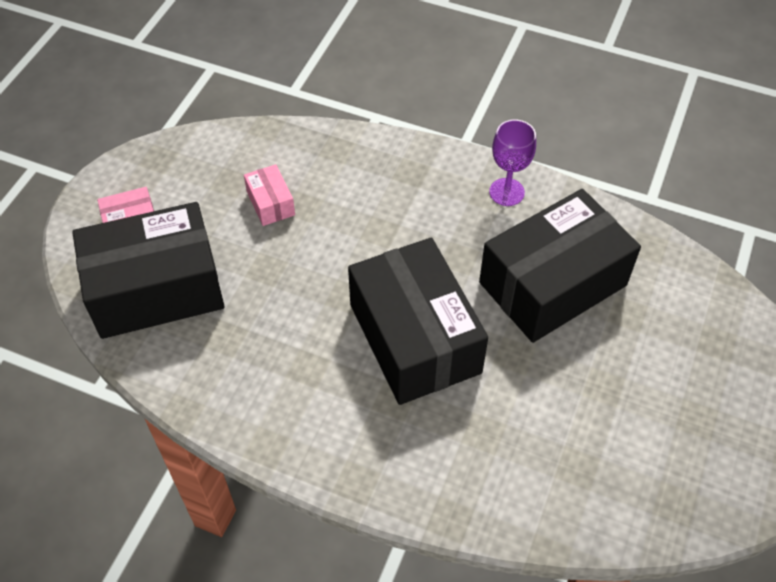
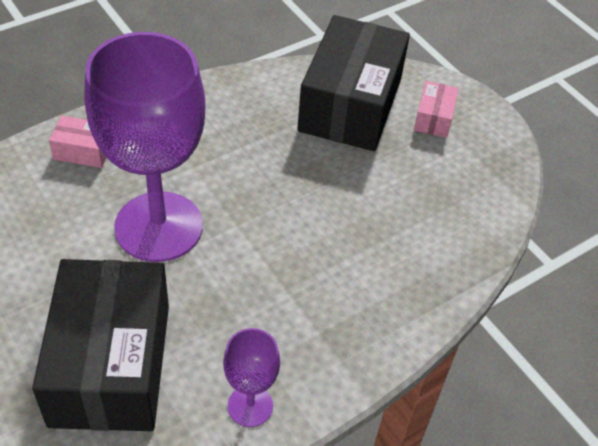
camera: 120 degrees right, 5 degrees down
pink box [244,164,295,226] -> pink box moved to [49,116,106,168]
black box [348,238,488,405] -> purple goblet [84,32,206,262]

